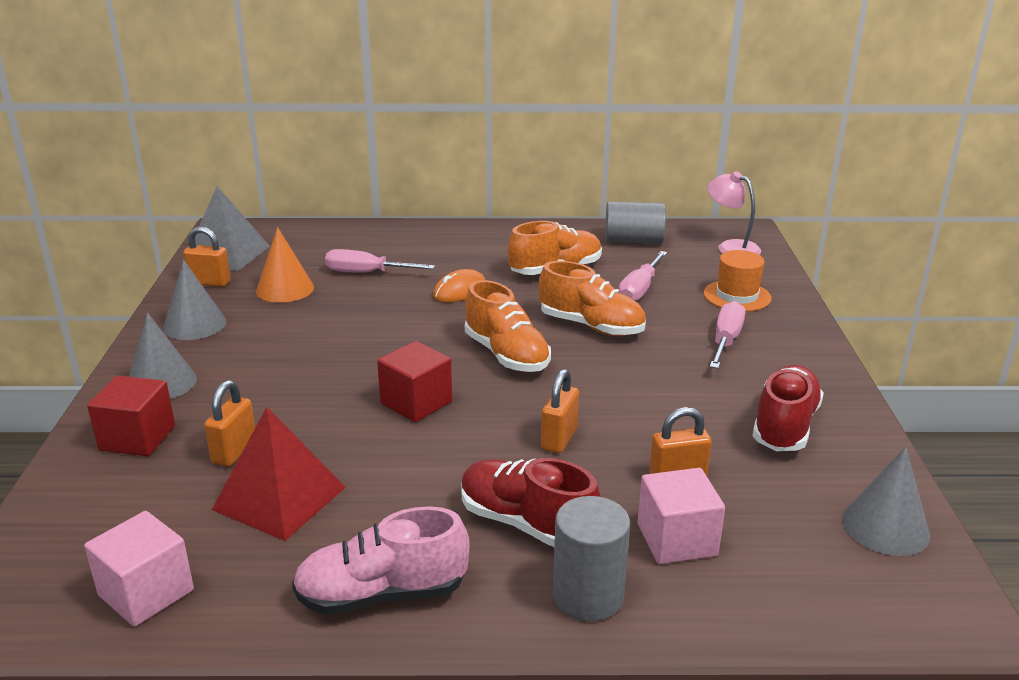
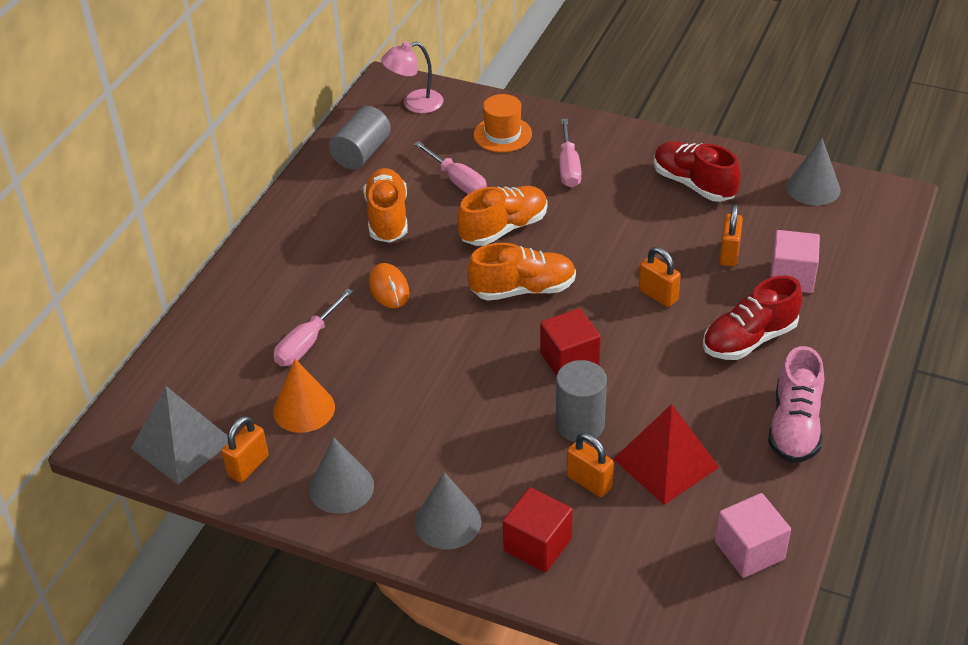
camera: 65 degrees left, 15 degrees up
grey cylinder [553,496,630,622] -> grey cylinder moved to [556,360,607,442]
pink screwdriver [710,301,745,369] -> pink screwdriver turned 135 degrees counterclockwise [559,119,582,188]

